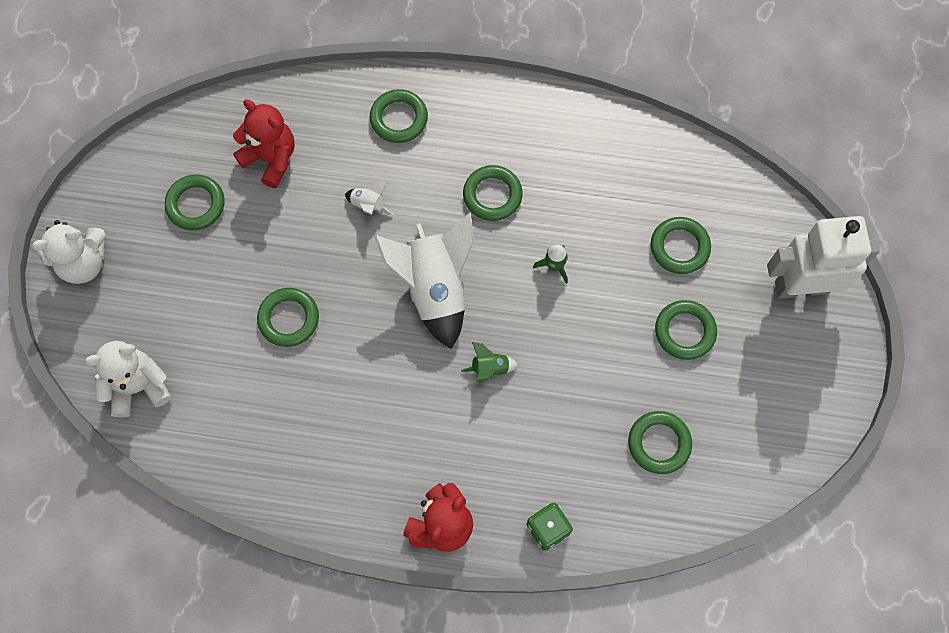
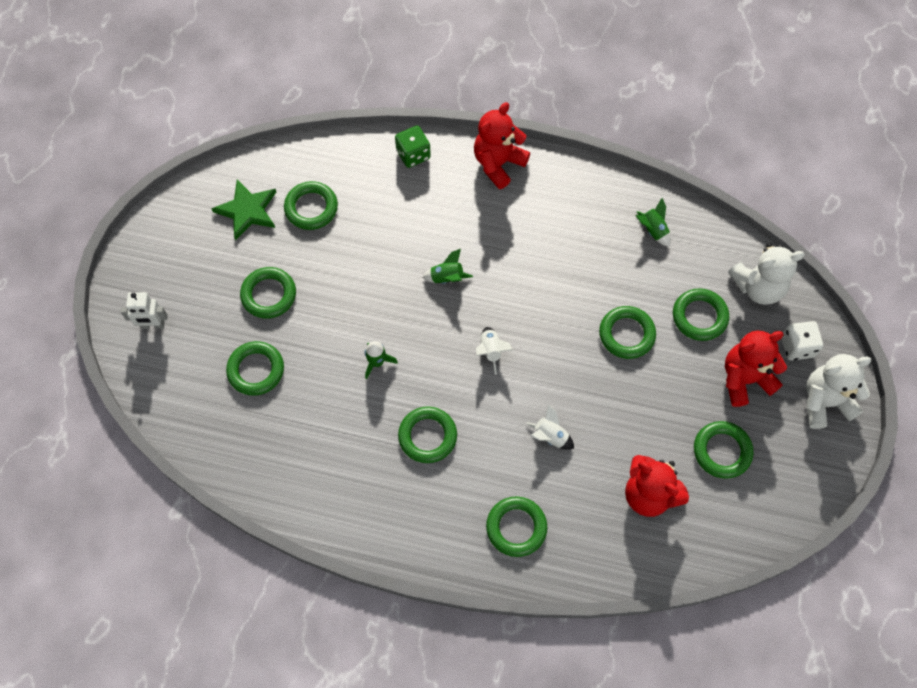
camera: 175 degrees left, 5 degrees down
white rocket [374,213,474,349] -> white rocket [476,327,513,375], size x0.41
white robot [767,216,880,299] -> white robot [121,292,168,329], size x0.47
none -> green star [211,180,276,240]
none -> green rocket [635,198,671,247]
none -> green ring [673,288,729,341]
none -> red teddy bear [725,331,787,407]
none -> white dice [782,321,823,361]

